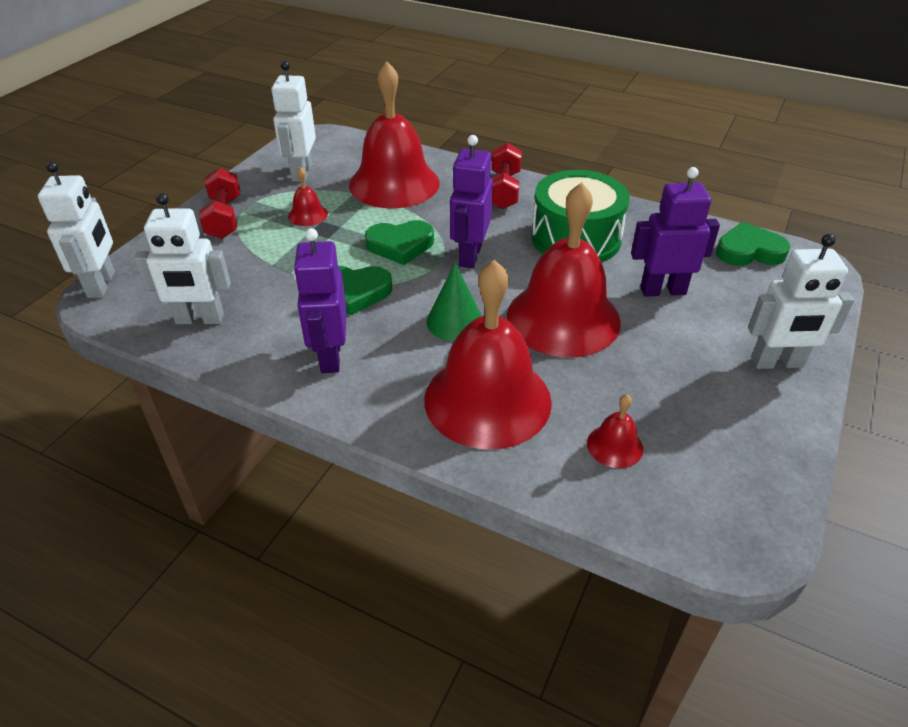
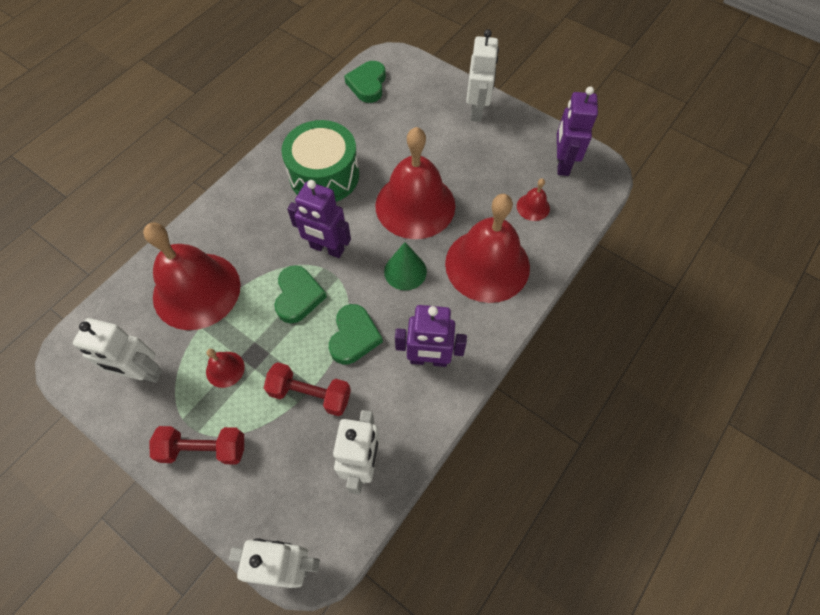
camera: 80 degrees left, 20 degrees up
red dumbbell [491,143,522,209] -> red dumbbell moved to [264,362,351,416]
purple robot [631,167,720,297] -> purple robot moved to [557,86,598,176]

